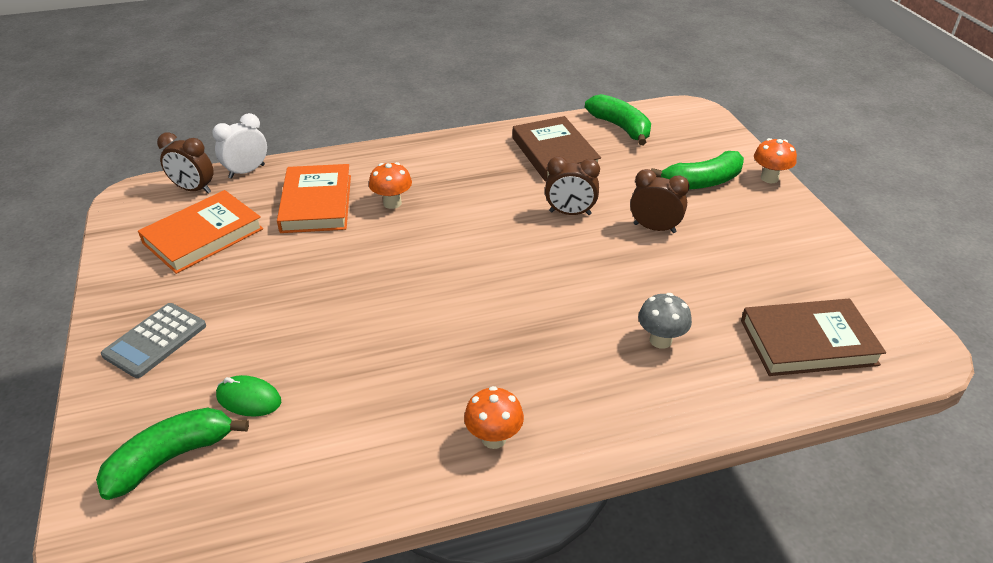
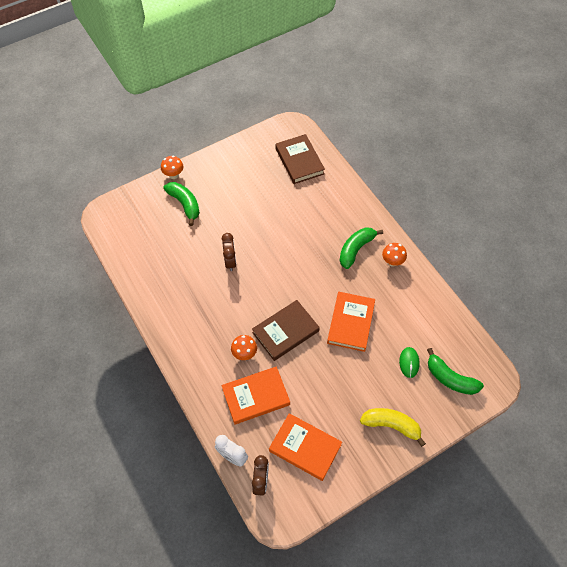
camera: 105 degrees left, 20 degrees up
grey calculator [101,303,206,378] -> yellow banana [360,408,426,447]
brown book [513,116,601,182] -> brown book moved to [252,300,320,361]
green banana [585,94,651,145] -> green banana moved to [340,227,383,269]
brown clock [630,169,689,233] -> none
grey mushroom [638,293,692,349] -> none
none -> orange book [327,292,375,352]

